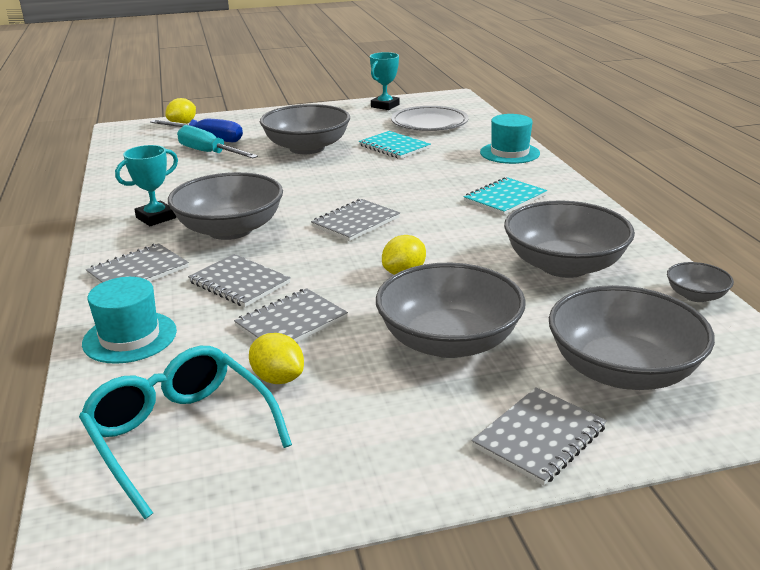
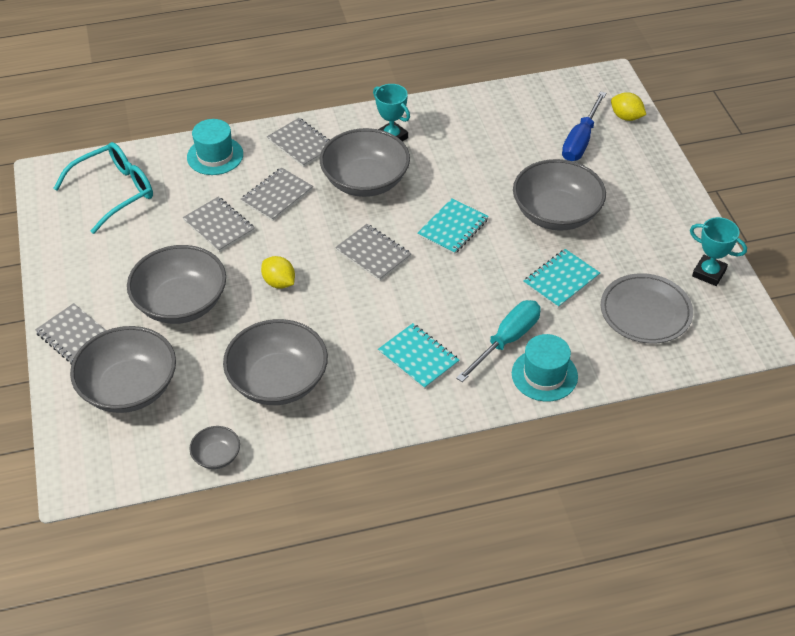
camera: 90 degrees right, 20 degrees up
turquoise screwdriver [177,125,258,158] -> turquoise screwdriver moved to [456,300,541,382]
yellow lemon [249,333,304,384] -> none
none -> turquoise notebook [417,198,489,255]

